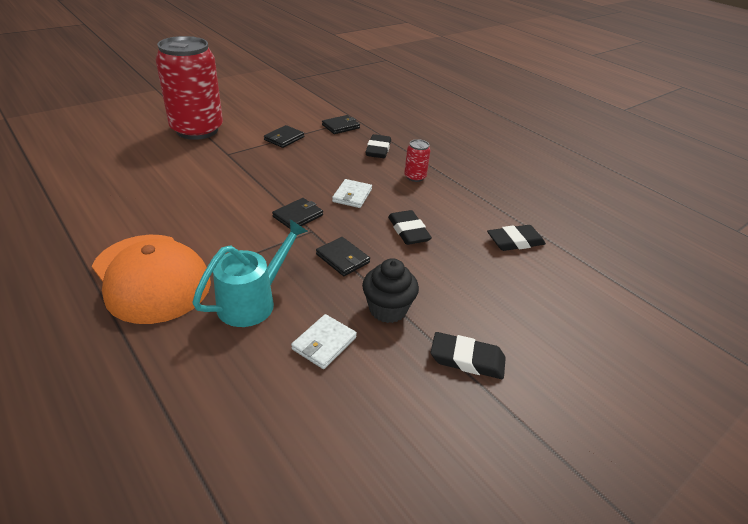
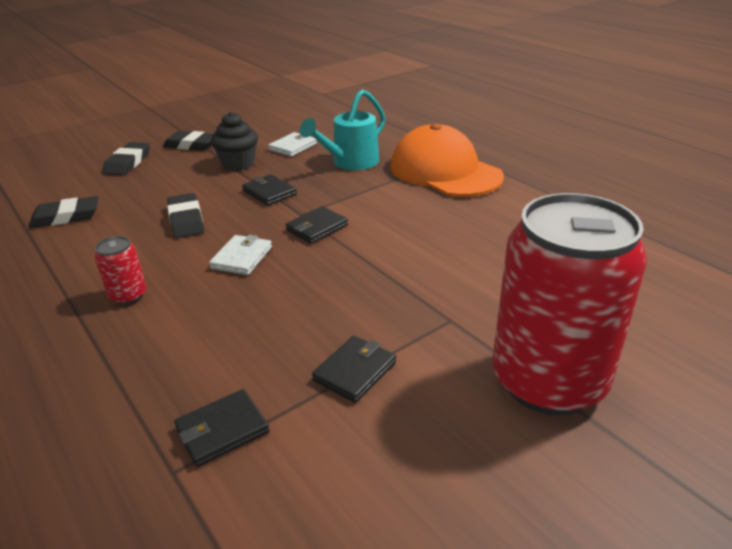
camera: 175 degrees left, 5 degrees down
black eraser [365,134,391,158] -> black eraser moved to [103,142,150,175]

